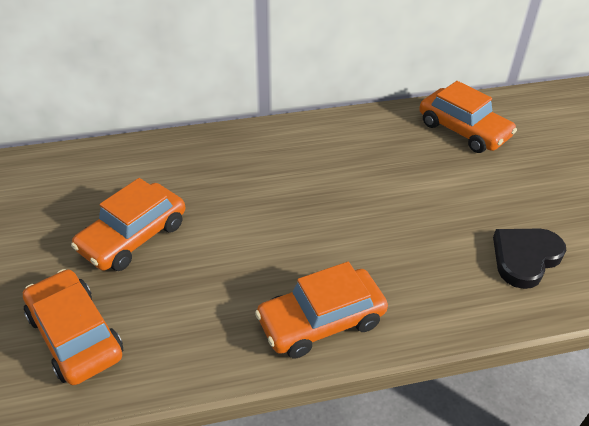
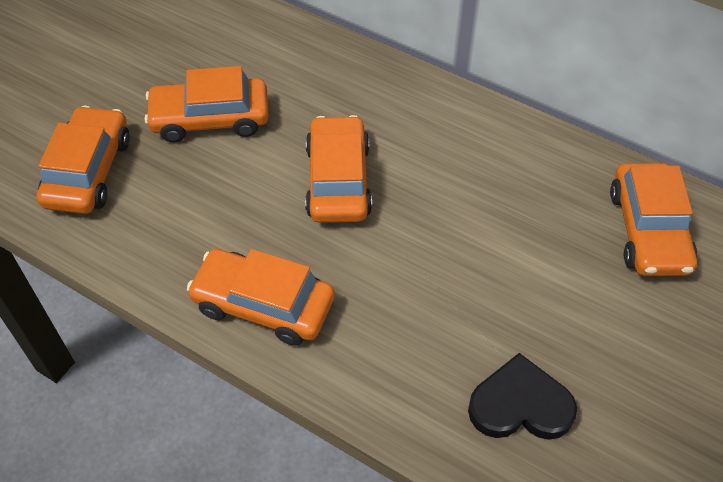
camera: 45 degrees right, 10 degrees up
none -> orange car [305,115,372,223]

